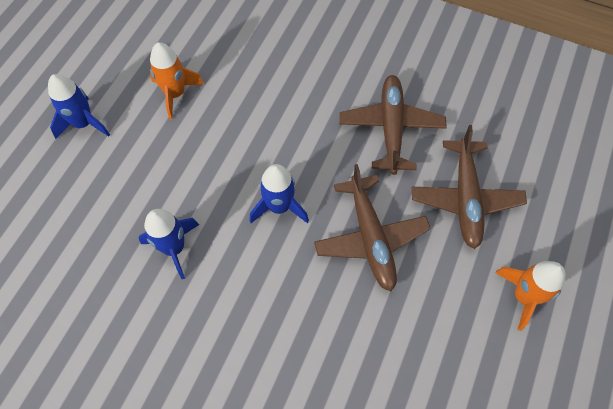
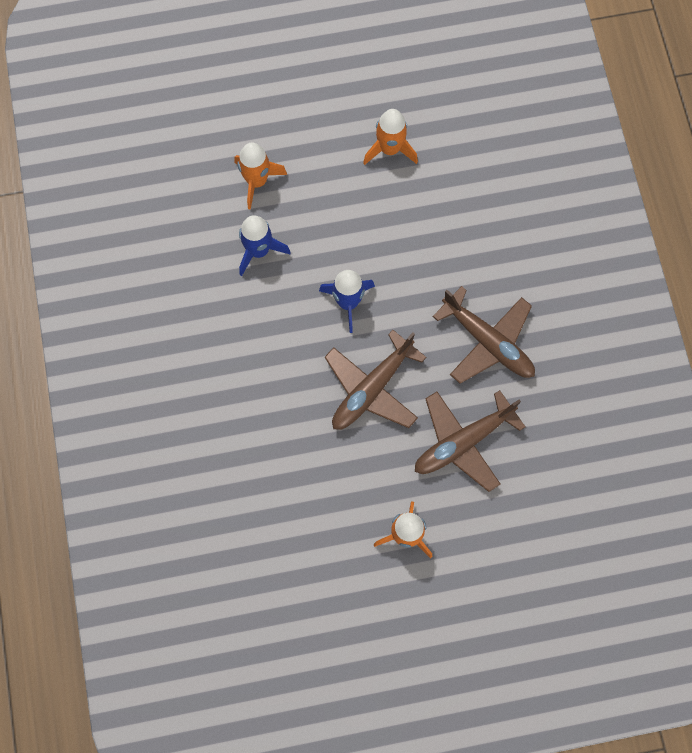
camera: 55 degrees right, 10 degrees up
blue rocket [48,74,110,139] -> none
brown plane [339,75,447,175] -> brown plane turned 75 degrees clockwise [433,286,535,384]
none -> orange rocket [234,142,287,210]

